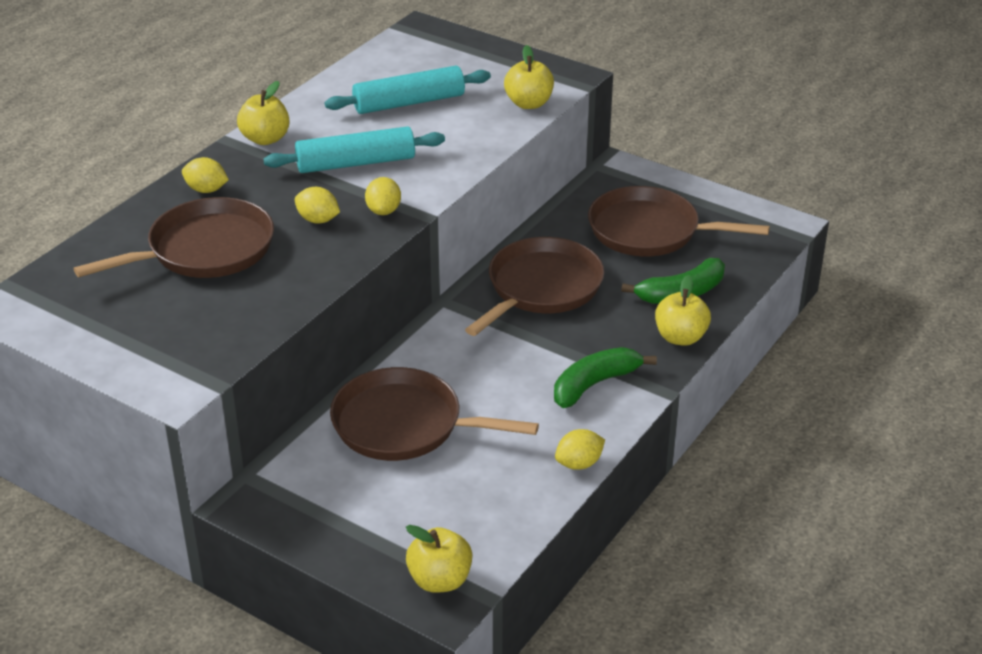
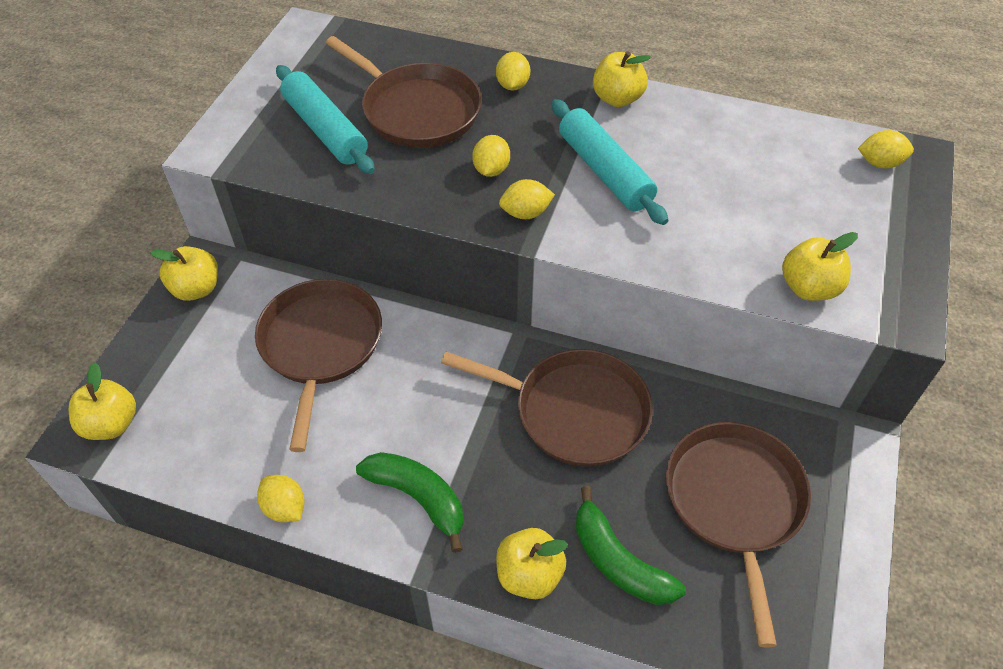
camera: 75 degrees right, 15 degrees up
turquoise rolling pin [325,66,491,114] -> turquoise rolling pin moved to [276,65,375,174]
none -> yellow apple [150,246,218,301]
none -> yellow lemon [858,130,914,168]

